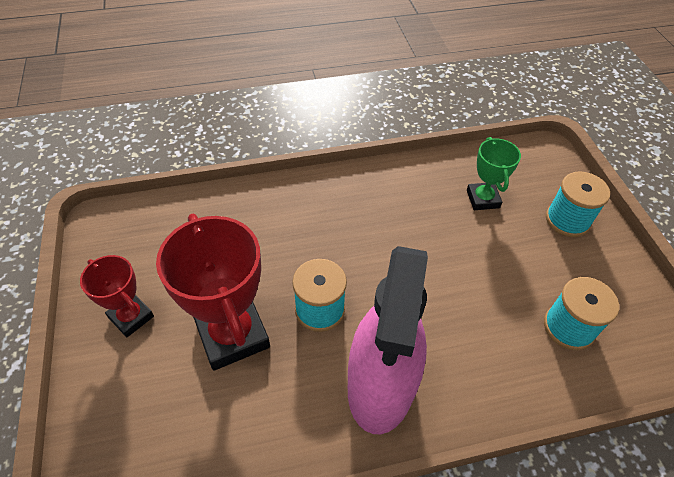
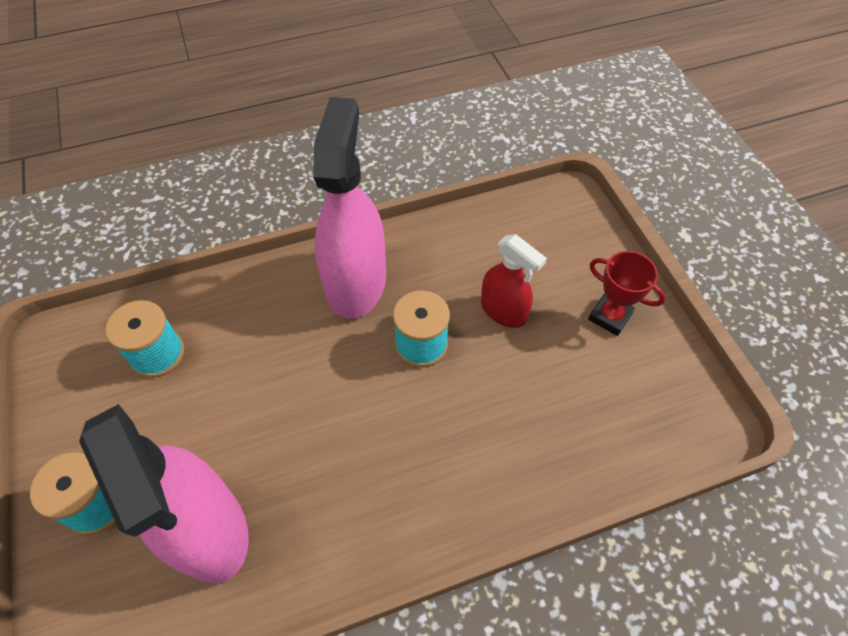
camera: 175 degrees right, 5 degrees up
red trophy [156,214,270,371] -> red spray bottle [481,234,547,328]
green trophy [467,137,521,210] -> pink spray bottle [79,404,249,584]

